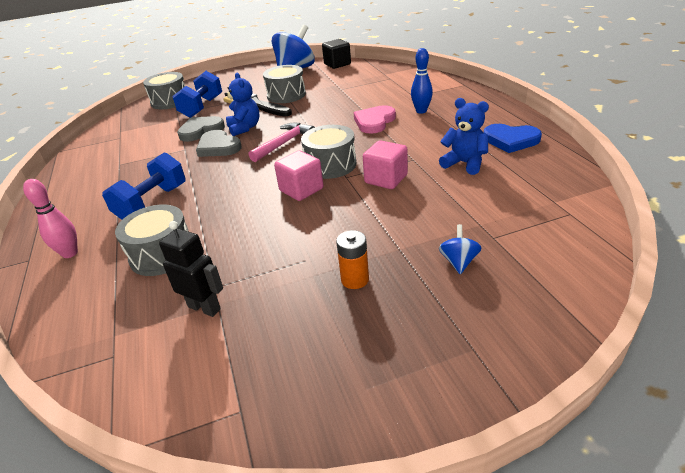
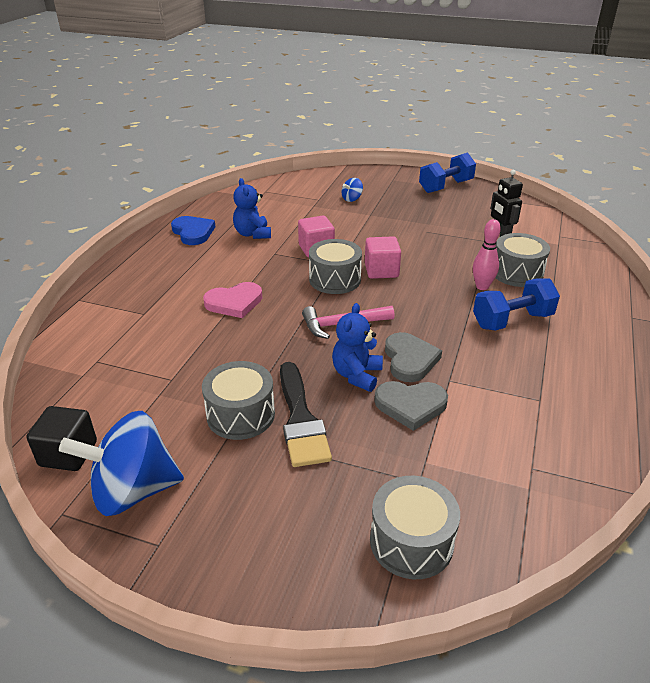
camera: 145 degrees left, 0 degrees up
pink bowling pin [23,179,78,258] -> pink bowling pin moved to [473,219,501,290]
blue dumbbell [172,71,222,118] -> blue dumbbell moved to [419,152,476,193]
orange battery [336,230,369,289] -> none
blue bowling pin [411,48,433,114] -> none

